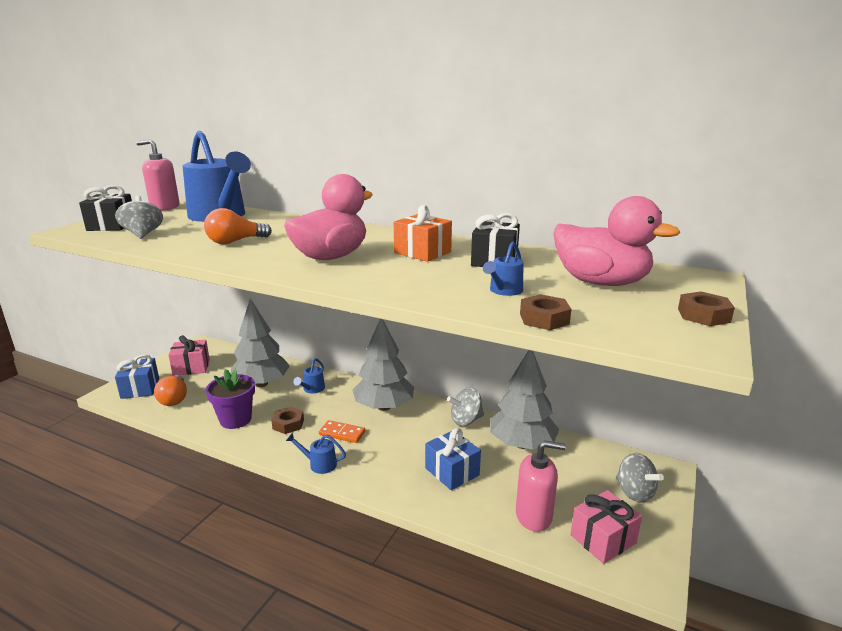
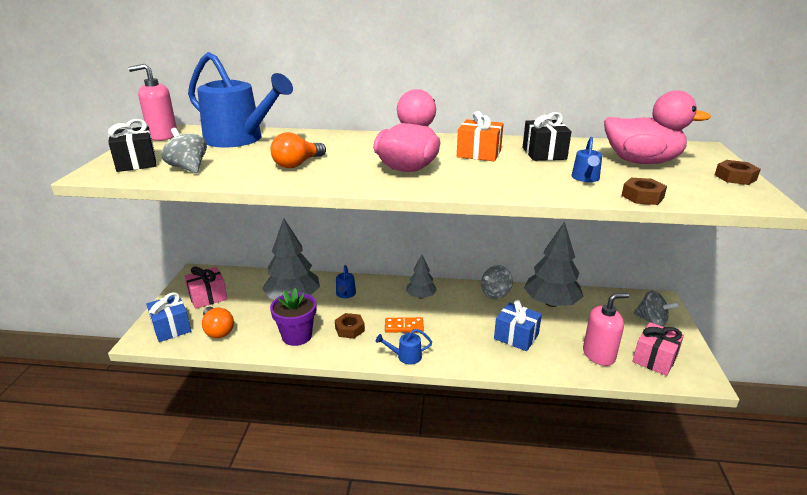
camera: 20 degrees left, 5 degrees up
grey tree [352,319,414,411] -> grey tree [406,254,437,299], size x0.55

